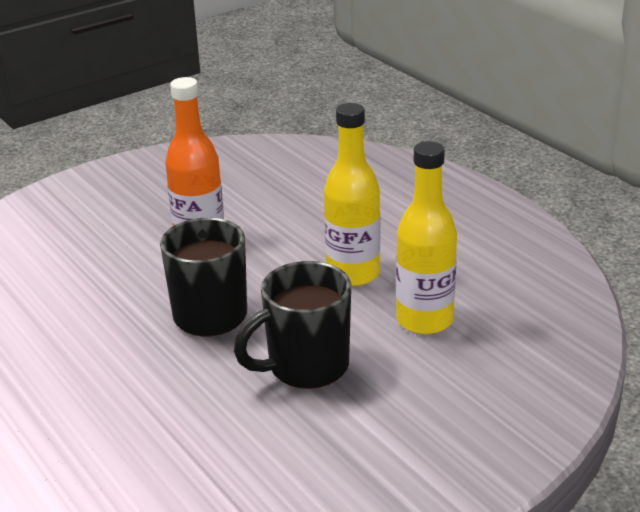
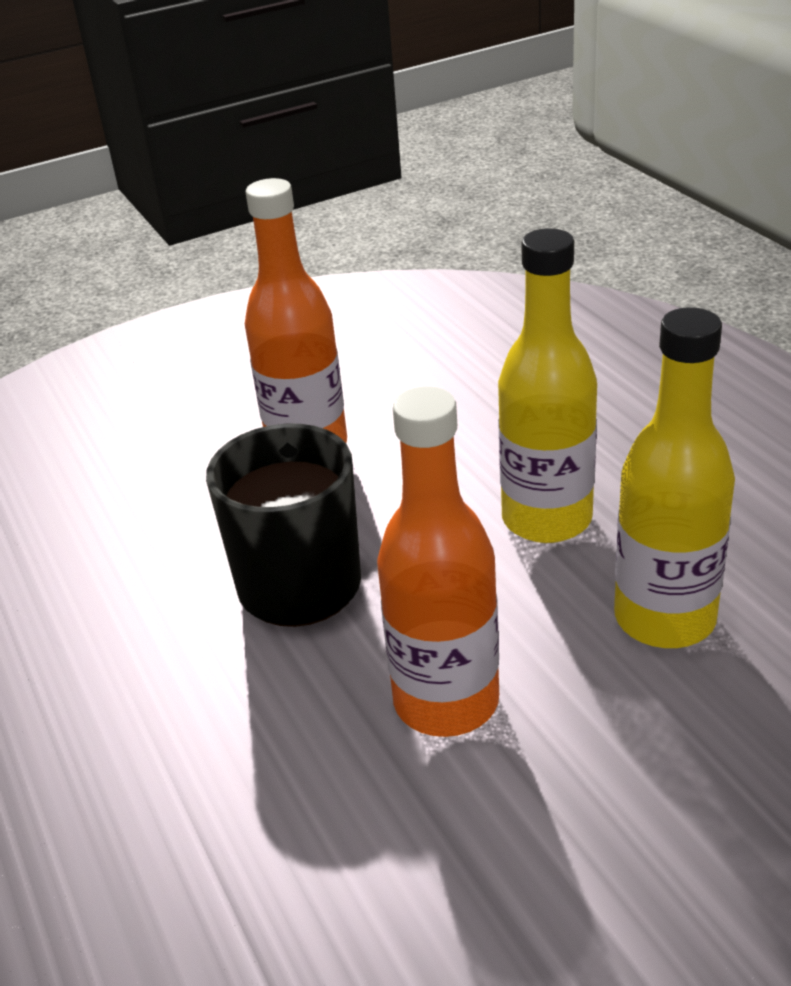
camera: 10 degrees right, 5 degrees up
black mug [234,261,351,389] -> orange bottle [377,386,499,737]

